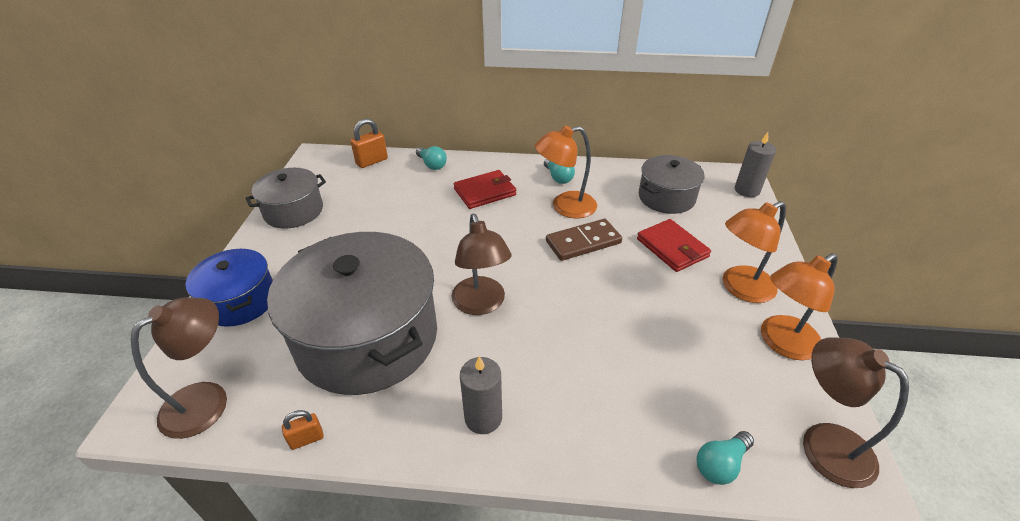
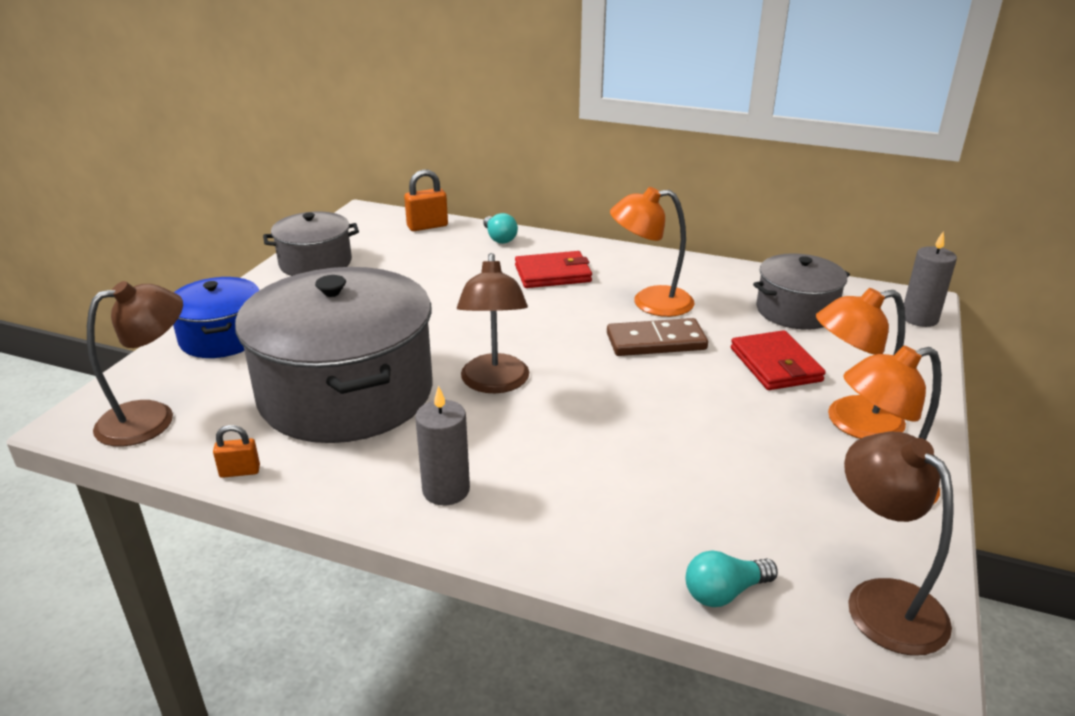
camera: 15 degrees right, 10 degrees down
turquoise light bulb [544,159,575,184] -> none

